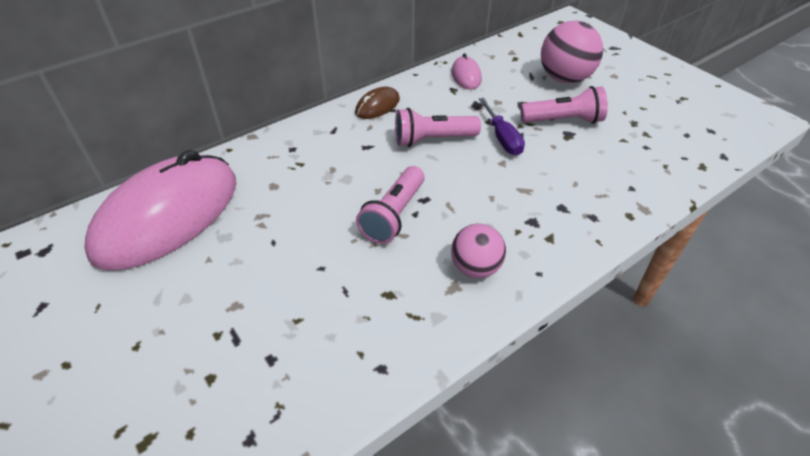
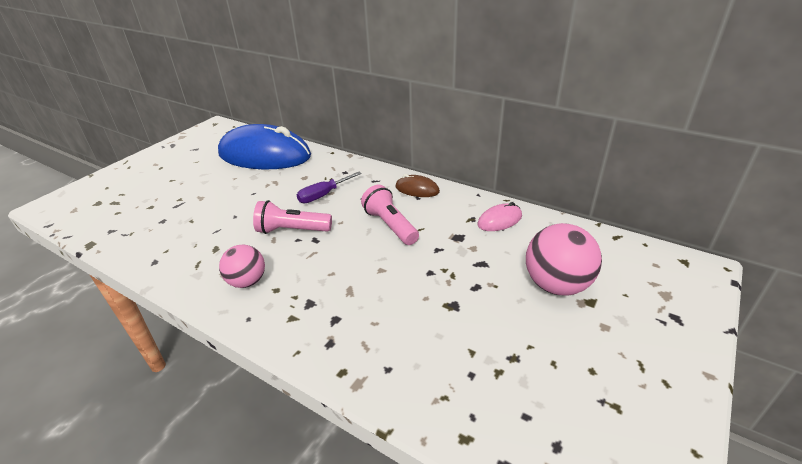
camera: 70 degrees right, 10 degrees down
pink mouse [84,150,237,270] -> blue mouse [218,124,311,169]
purple screwdriver [479,98,525,155] -> purple screwdriver moved to [297,172,362,203]
pink flashlight [520,86,608,124] -> none

